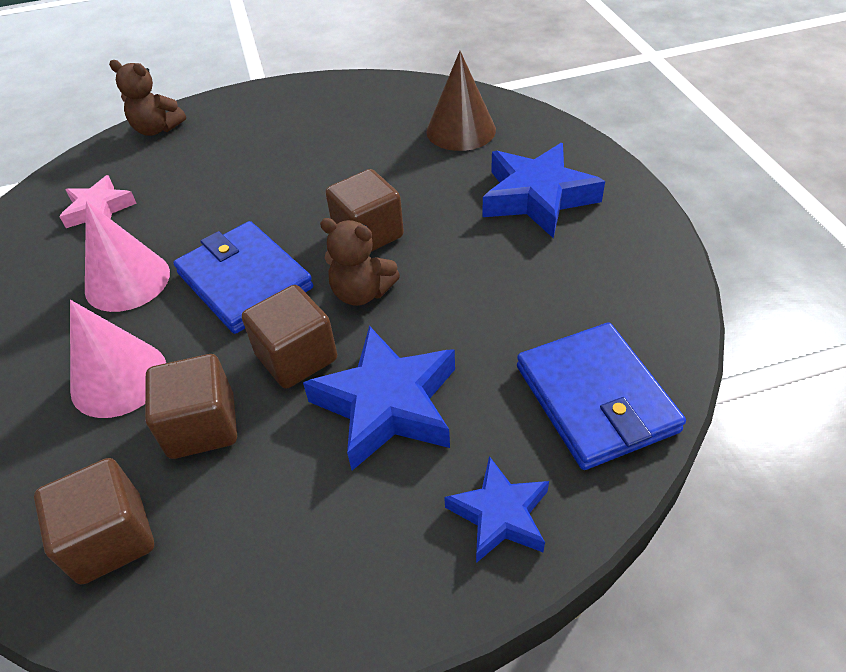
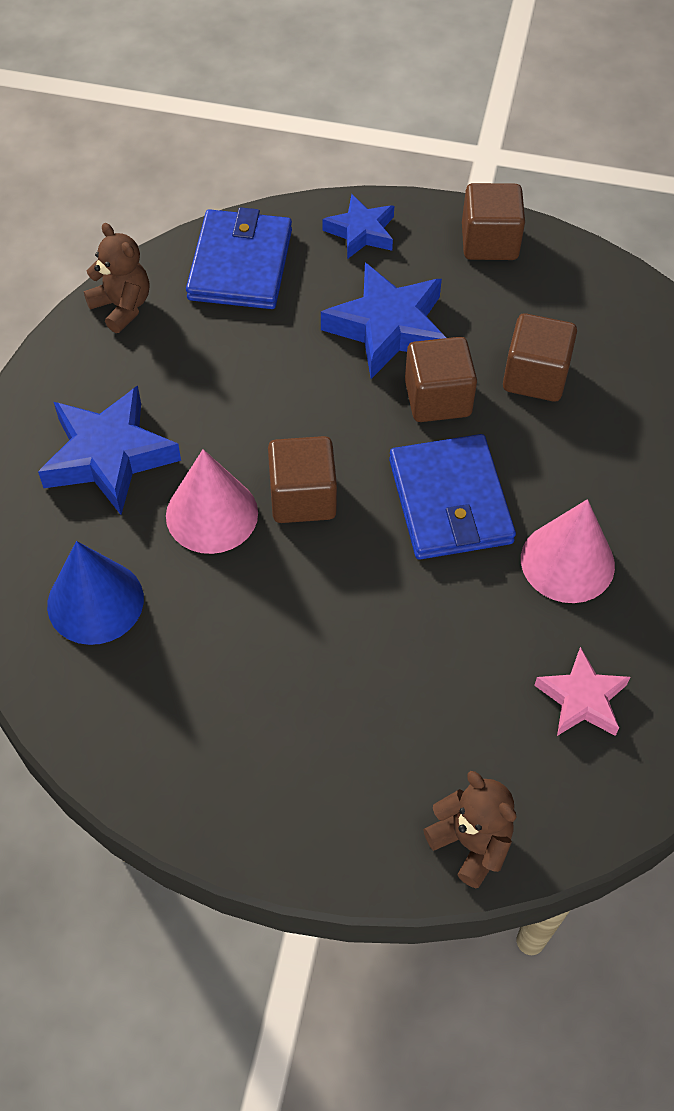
camera: 155 degrees left, 10 degrees up
brown cube [34,458,154,585] -> brown cube moved to [462,183,525,260]
pink cone [70,300,166,418] -> pink cone moved to [166,449,258,554]
brown teddy bear [320,218,400,306] -> brown teddy bear moved to [84,223,149,333]
brown cone [426,51,496,151] -> blue cone [47,541,144,645]

